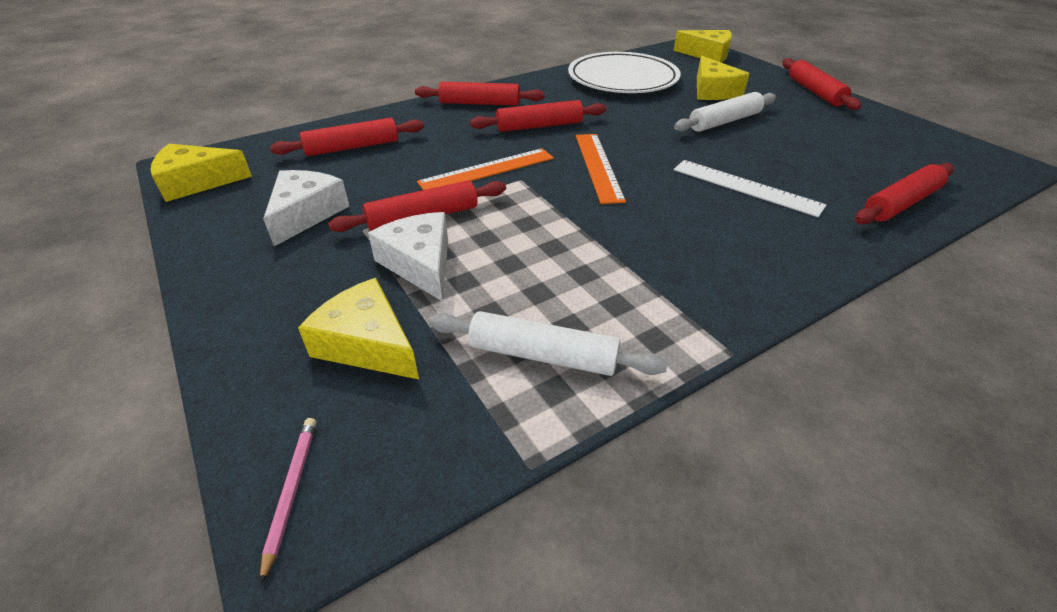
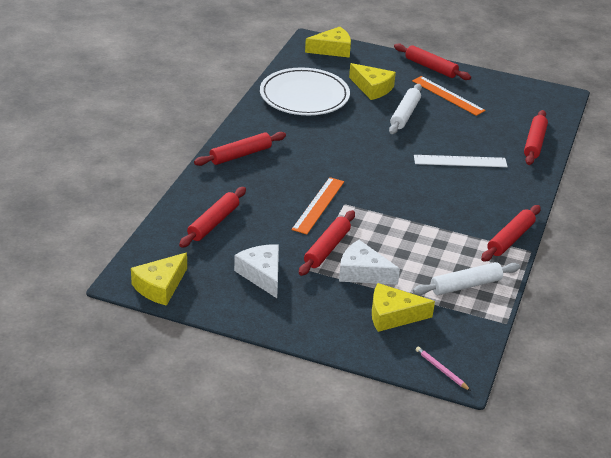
camera: 40 degrees left, 5 degrees down
red rolling pin [470,100,606,132] -> red rolling pin moved to [481,205,541,262]
orange ruler [576,134,626,204] -> orange ruler moved to [412,76,486,116]

